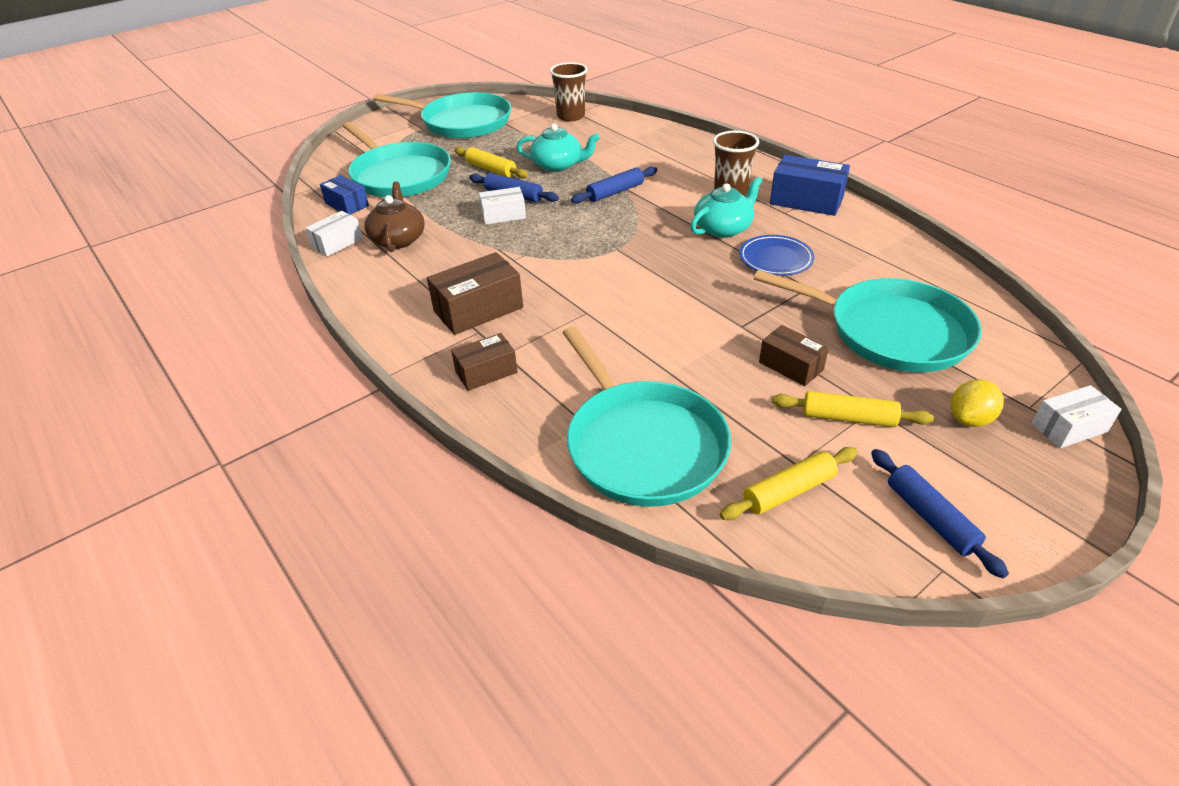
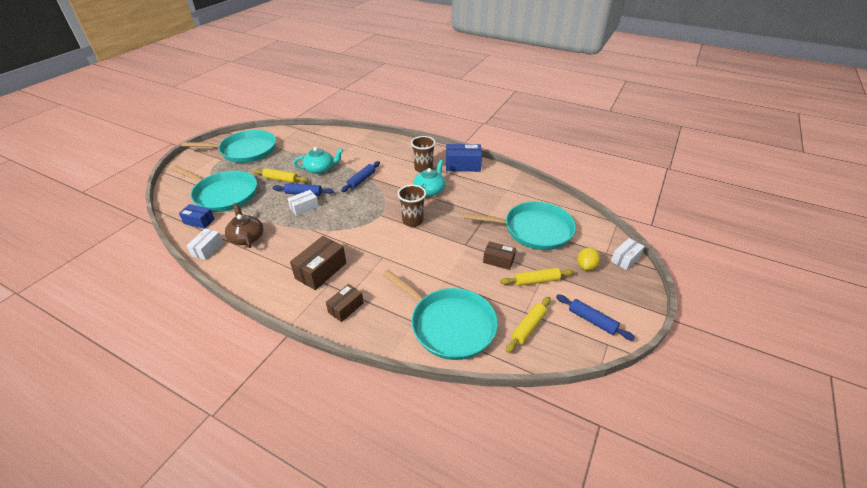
camera: 25 degrees left, 0 degrees up
brown cup [550,62,588,122] -> brown cup moved to [398,185,426,227]
blue plate [739,235,814,276] -> none

